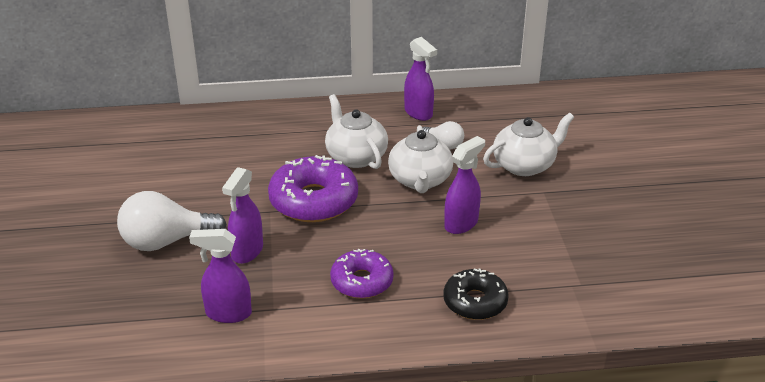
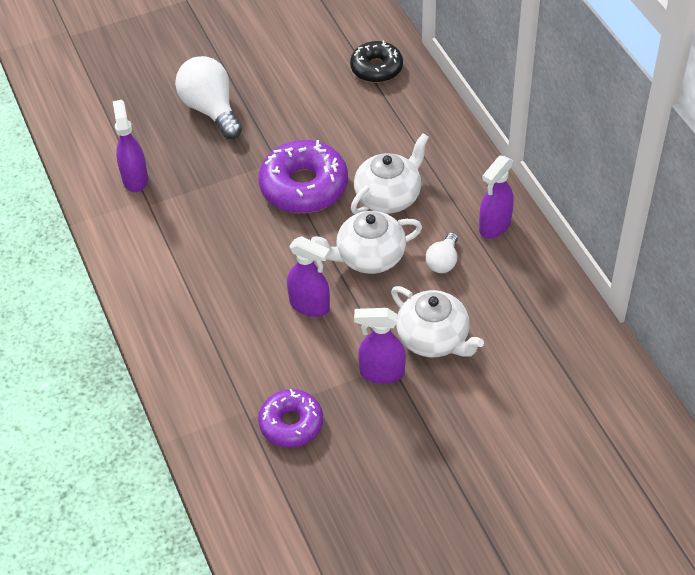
camera: 75 degrees right, 15 degrees up
purple spray bottle [222,167,263,264] -> purple spray bottle moved to [354,308,406,384]
purple donut [330,249,394,299] -> purple donut moved to [258,389,323,448]
black donut [443,268,509,320] -> black donut moved to [350,40,403,83]

